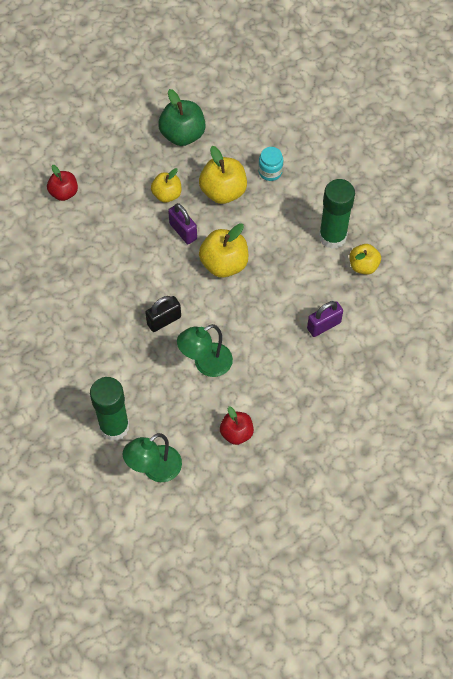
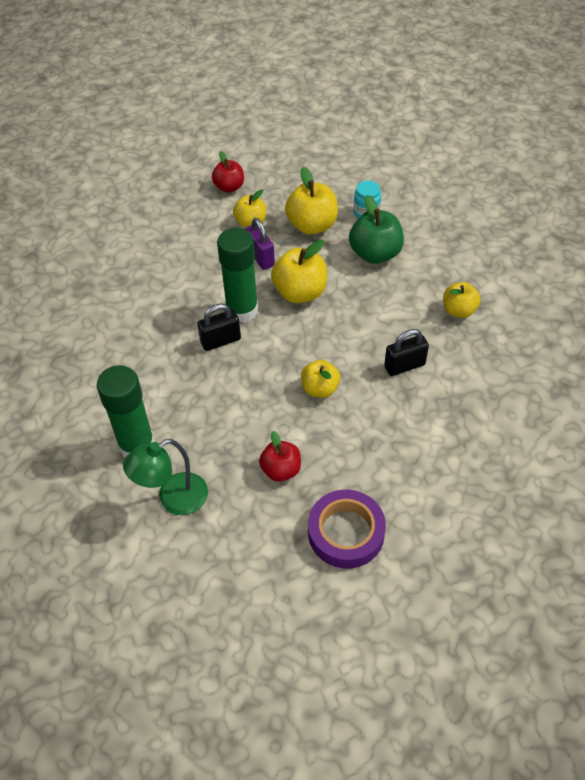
camera: 10 degrees right, 10 degrees down
red apple [47,165,78,201] -> red apple moved to [212,151,244,193]
green apple [158,89,206,146] -> green apple moved to [349,195,404,264]
green lamp [177,324,233,377] -> none
purple padlock [307,301,343,337] -> black padlock [384,329,429,376]
green glue stick [319,179,355,249] -> green glue stick moved to [217,228,258,323]
none -> yellow apple [301,360,340,398]
none -> purple tape [308,490,386,568]

